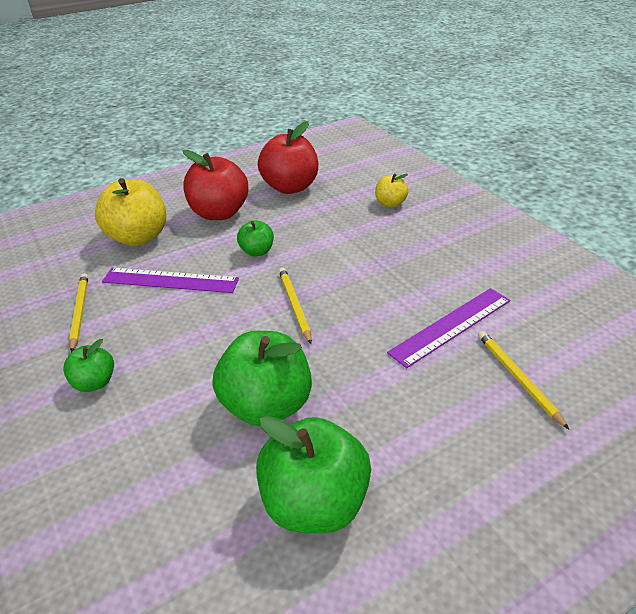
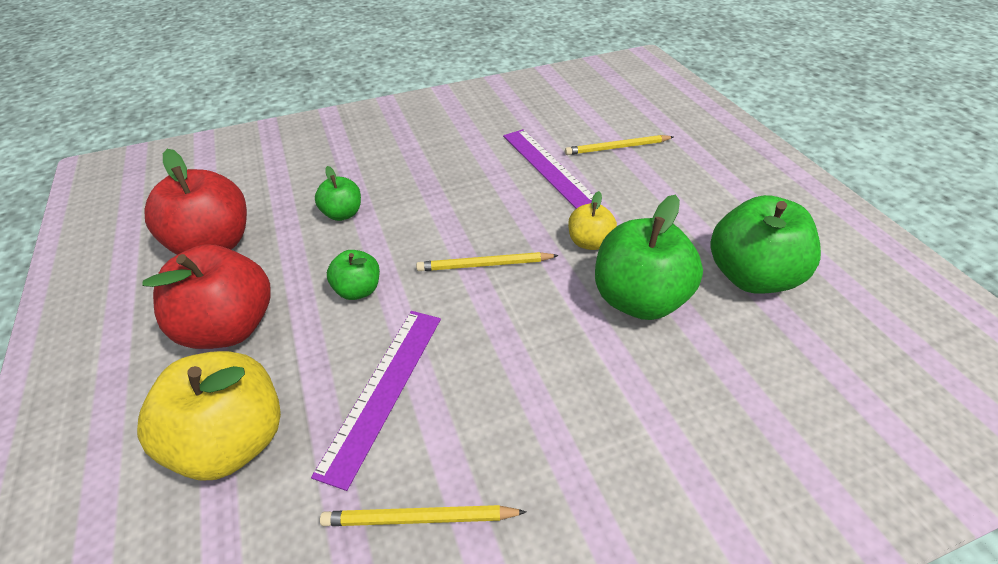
camera: 80 degrees left, 5 degrees up
green apple [63,339,114,392] -> green apple moved to [315,166,361,221]
yellow apple [375,173,409,208] -> yellow apple moved to [568,191,617,250]

